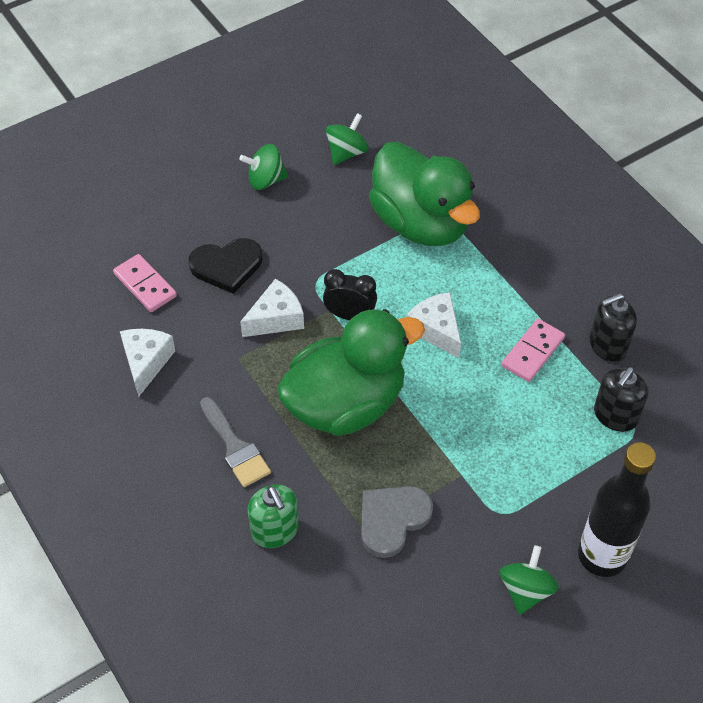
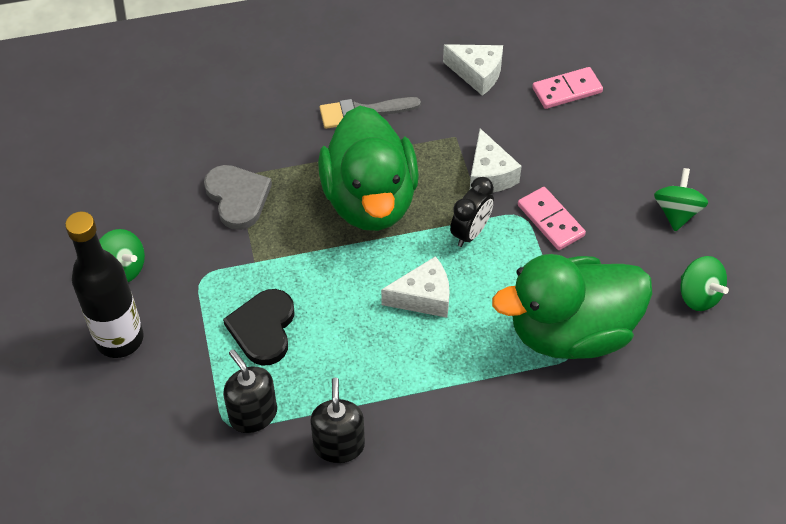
camera: 110 degrees right, 0 degrees up
black heart [189,238,262,294] -> black heart moved to [223,289,295,366]
green soap dispenser [248,485,299,548] -> none
pink domino [501,319,565,382] -> pink domino moved to [518,187,586,250]

